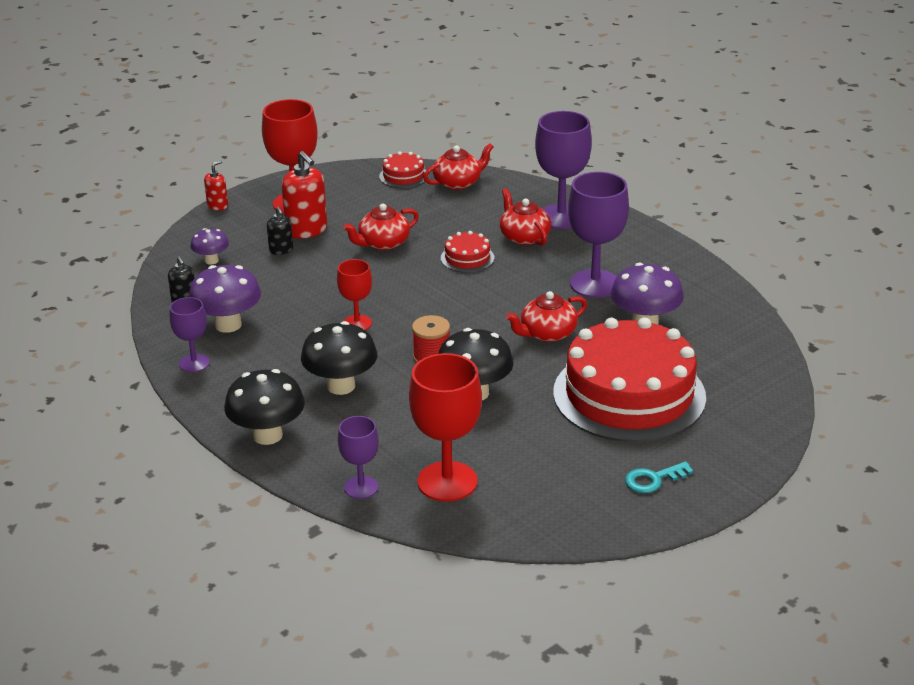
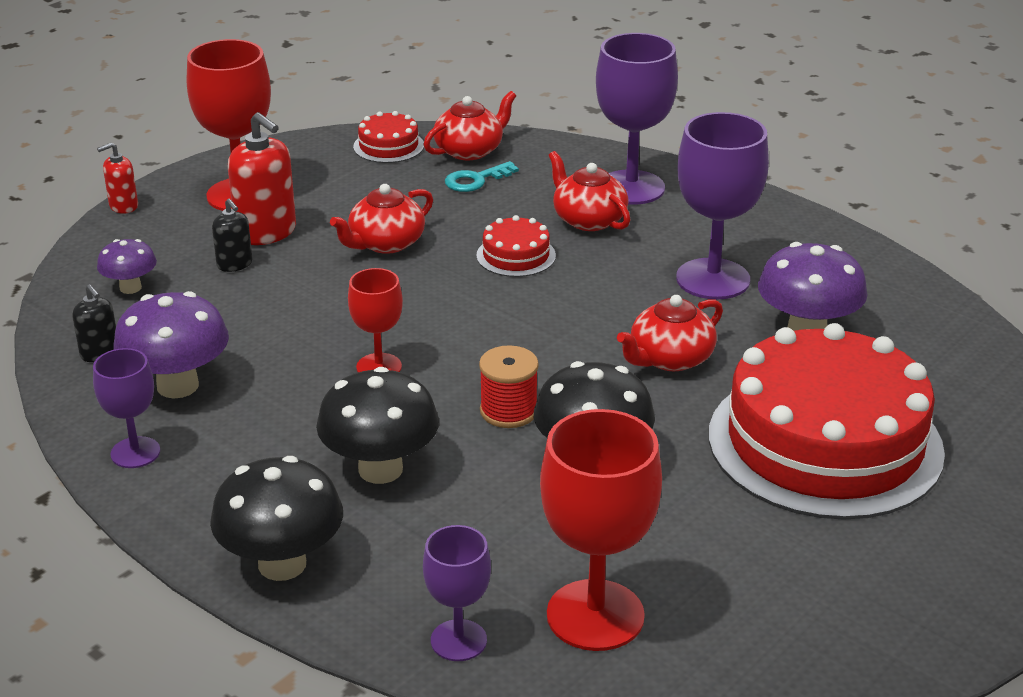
camera: 10 degrees left, 0 degrees up
red soap dispenser [204,160,228,210] -> red soap dispenser turned 150 degrees counterclockwise [97,143,138,214]
turquoise key [625,461,693,493] -> turquoise key moved to [445,161,519,192]

